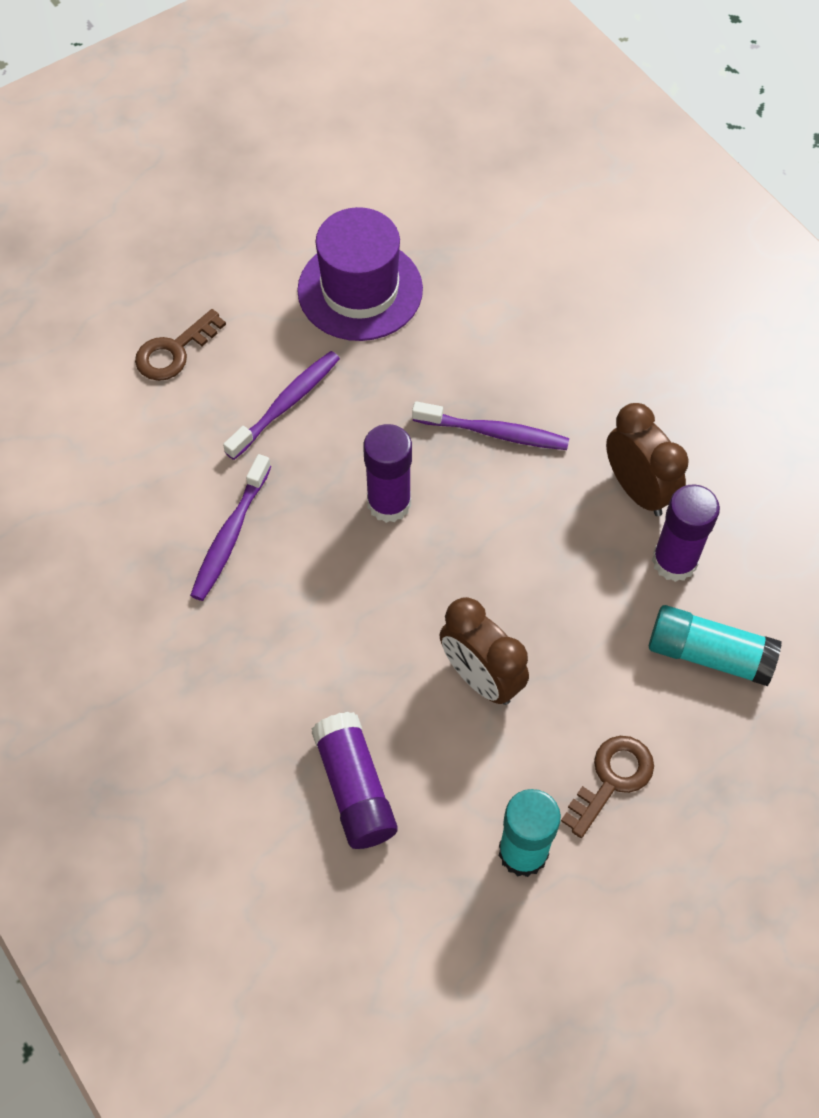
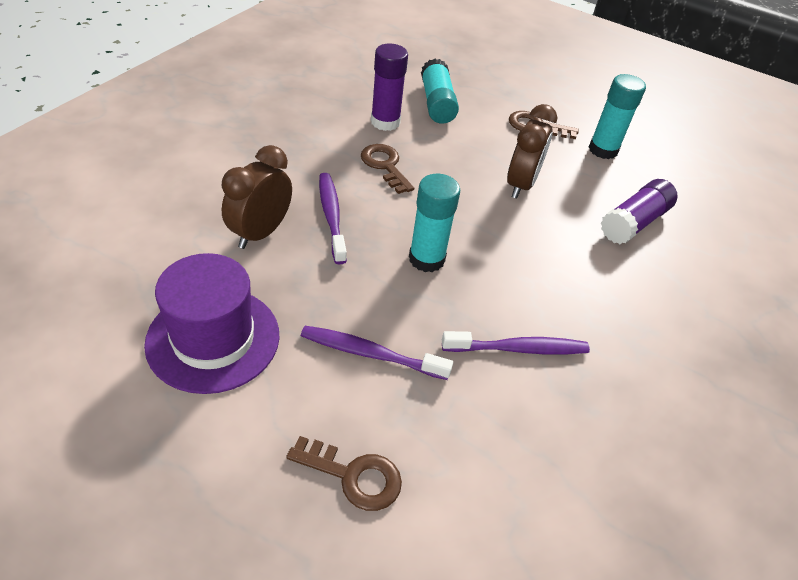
camera: 120 degrees left, 15 degrees down
purple glue stick [363,424,412,523] -> turquoise glue stick [409,174,460,272]
brown clock [606,403,689,516] -> brown clock moved to [222,145,292,249]
none -> brown key [361,144,414,194]

